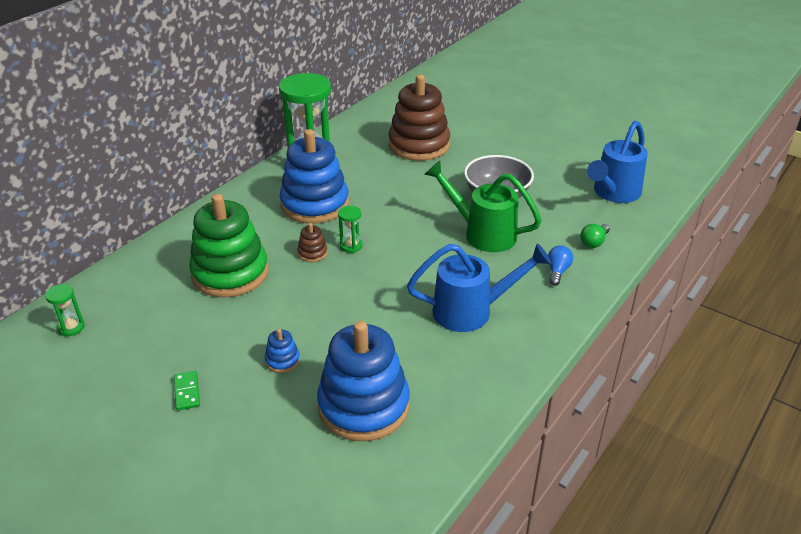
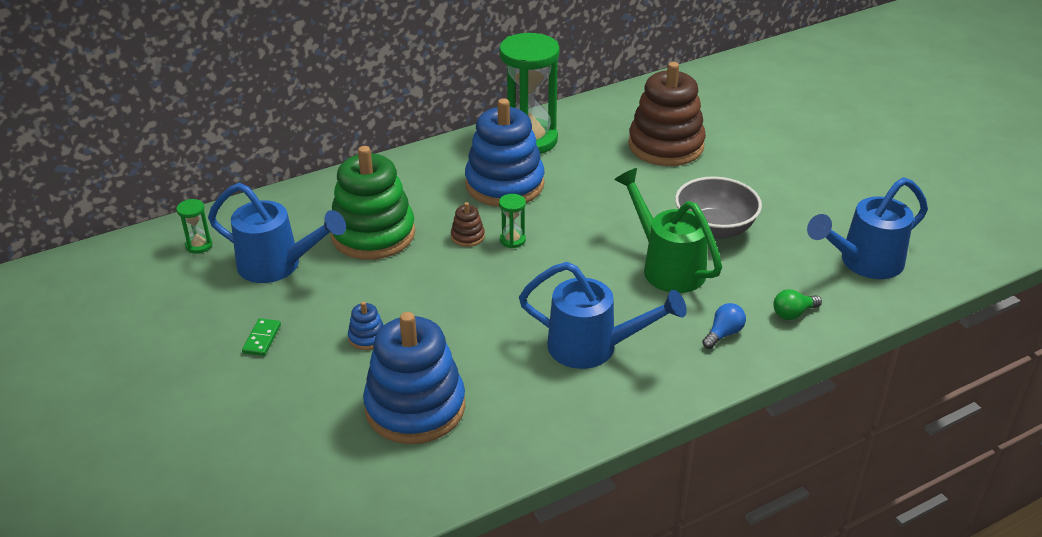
camera: 25 degrees right, 0 degrees up
none -> blue watering can [208,183,346,283]

